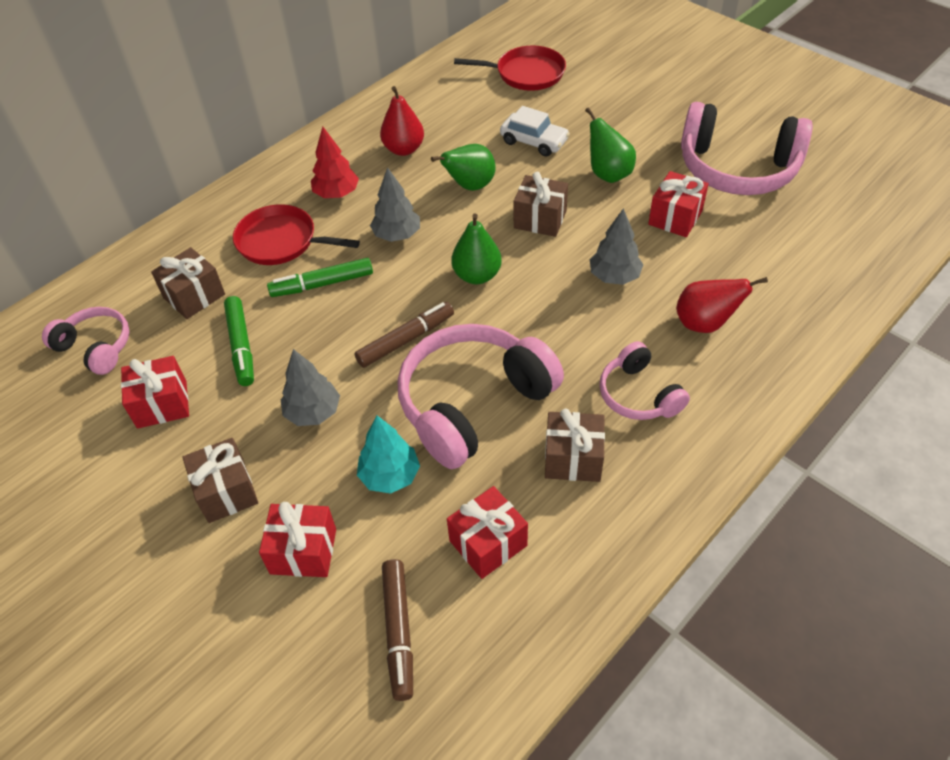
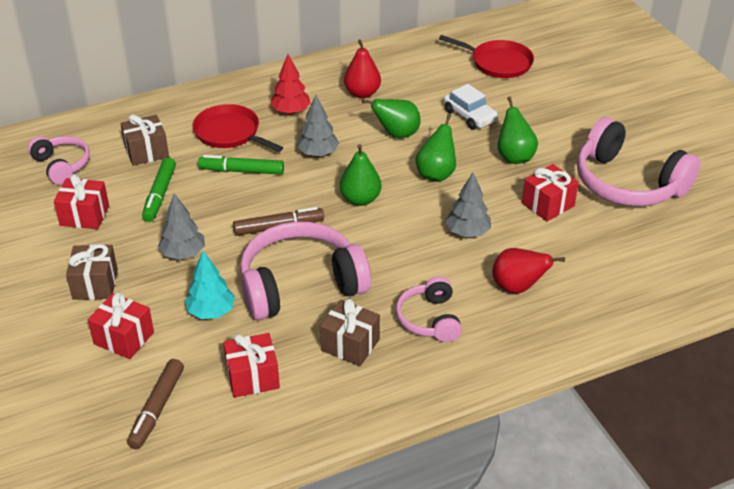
camera: 20 degrees right, 10 degrees down
brown gift [514,172,568,237] -> green pear [416,114,456,182]

